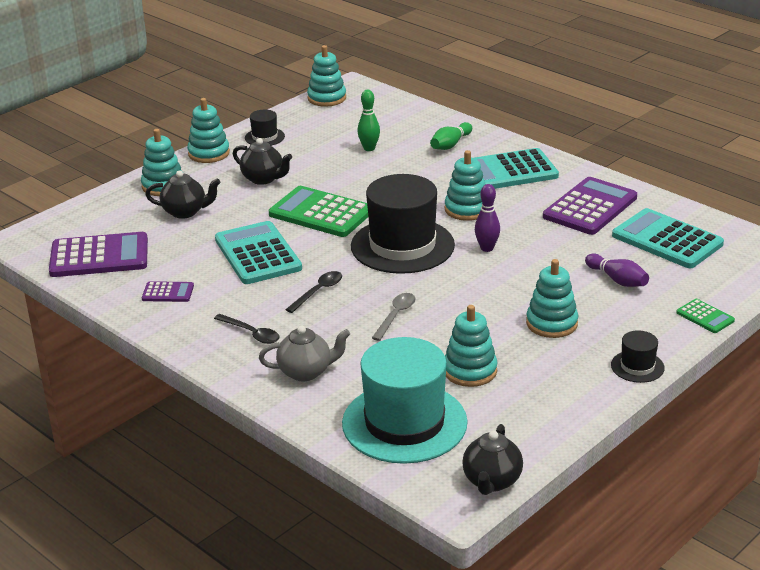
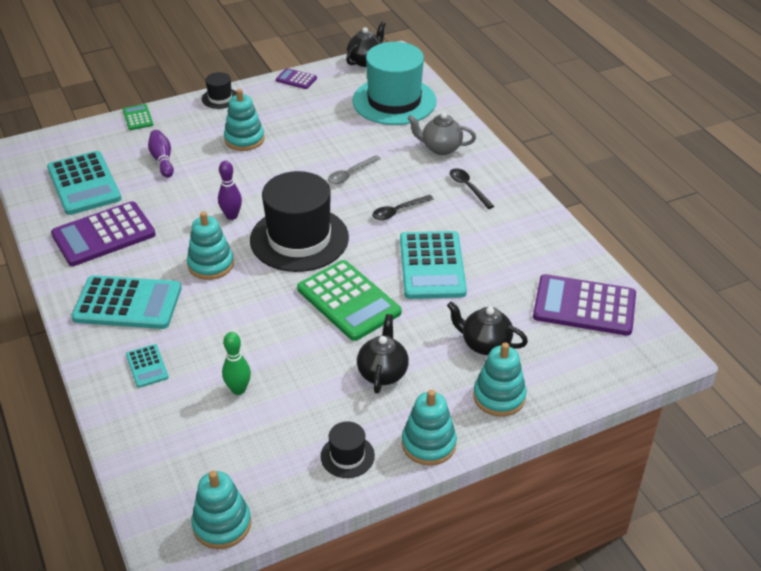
camera: 160 degrees left, 10 degrees up
purple calculator [142,281,194,302] -> purple calculator moved to [276,68,317,89]
black teapot [233,138,292,185] -> black teapot turned 45 degrees clockwise [357,314,409,394]
green bowling pin [430,122,472,150] -> turquoise calculator [126,344,169,388]
turquoise stacking toy [445,305,497,387] -> none

